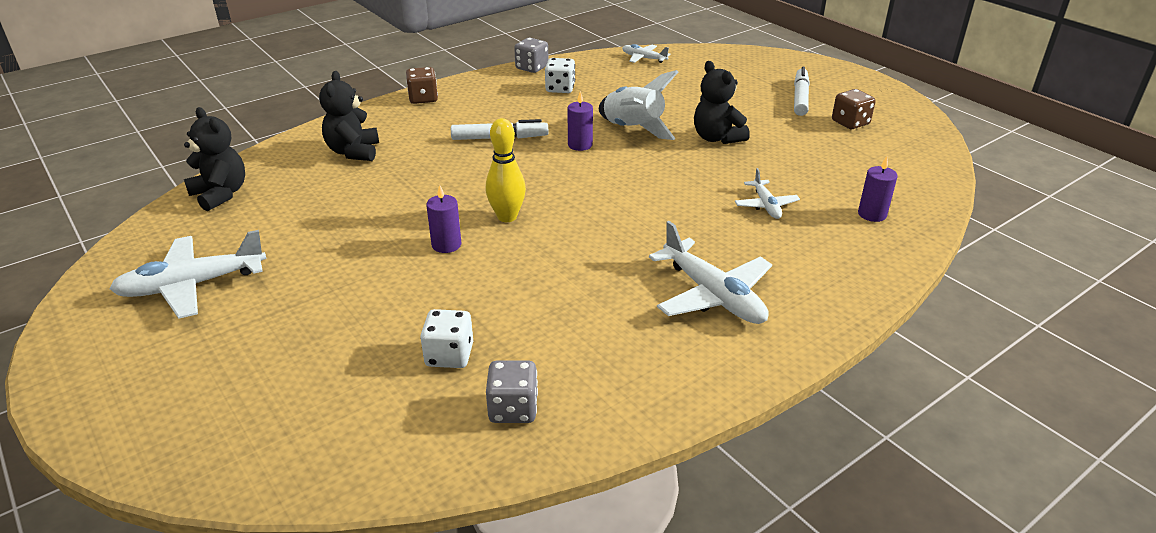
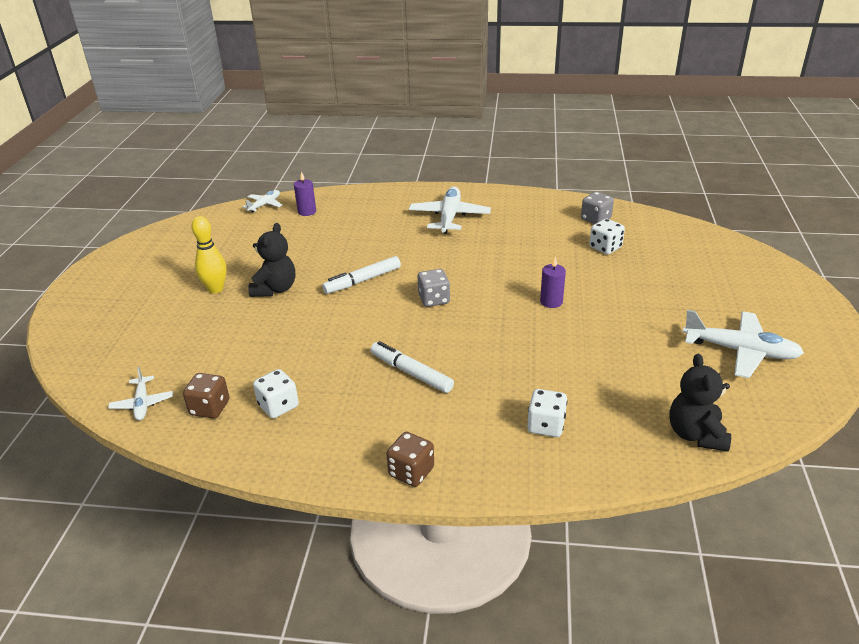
camera: 135 degrees left, 0 degrees up
black teddy bear [319,71,379,161] -> white dice [527,389,567,437]
yellow bowling pin [486,118,526,222] -> yellow bowling pin moved to [191,216,226,293]
grey dice [514,38,548,73] -> grey dice moved to [418,269,450,307]
purple candle [567,91,593,151] -> none
white rocket [599,70,678,140] -> none
white plane [735,168,800,219] -> white plane moved to [242,190,282,212]
white marker [794,67,810,116] -> white marker moved to [322,256,401,294]
brown dice [832,89,876,129] -> brown dice moved to [183,373,229,419]

